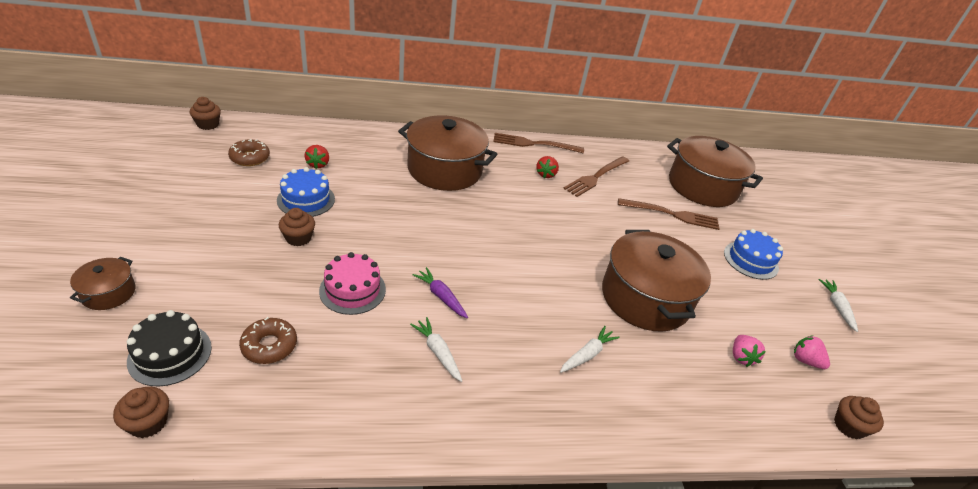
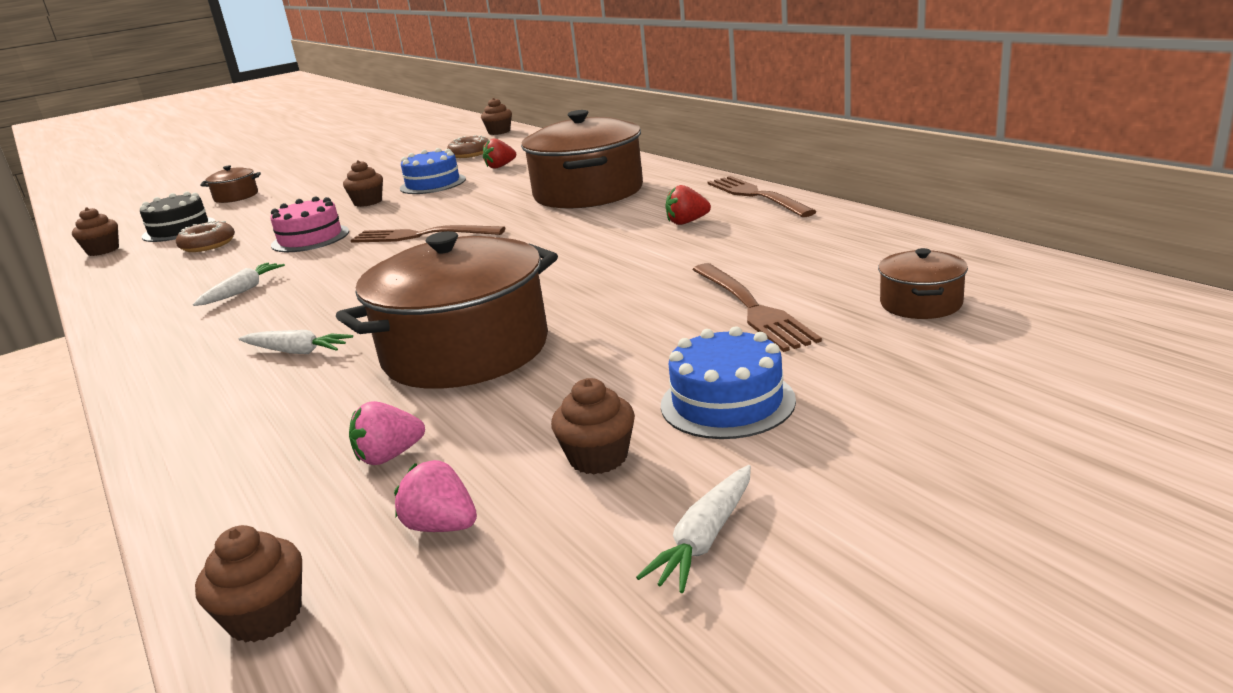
camera: 70 degrees right, 15 degrees down
purple carrot [413,267,468,318] -> none
brown fork [563,156,629,197] -> brown fork moved to [351,225,505,243]
brown pot [667,136,763,207] -> brown pot [878,248,968,319], size x0.46
pink strawberry [794,335,830,369] -> pink strawberry turned 75 degrees counterclockwise [394,460,477,532]
white carrot [819,279,858,332] -> white carrot turned 150 degrees clockwise [636,465,751,593]
none -> brown cupcake [551,378,635,474]

